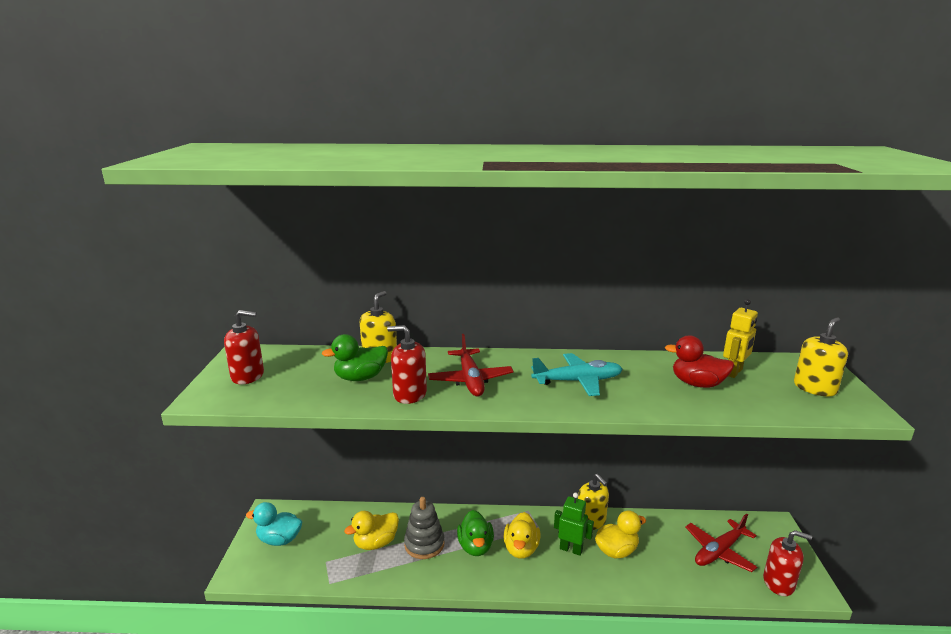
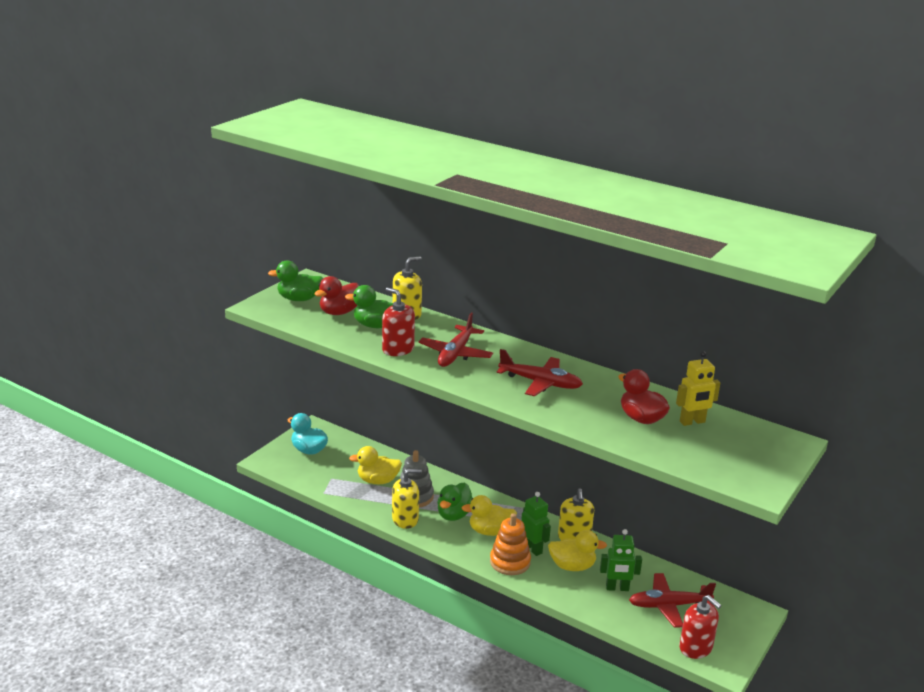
camera: 30 degrees right, 5 degrees up
red soap dispenser [224,310,264,384] -> green duck [268,260,323,301]
yellow duck [503,512,540,559] -> yellow duck turned 45 degrees clockwise [462,495,517,536]
turquoise plane [531,353,623,396] -> red plane [496,349,583,396]
yellow soap dispenser [794,317,848,396] -> yellow soap dispenser moved to [392,469,422,529]
none -> red duck [315,276,359,315]
none -> orange stacking toy [490,513,531,575]
none -> green robot [600,529,642,591]

